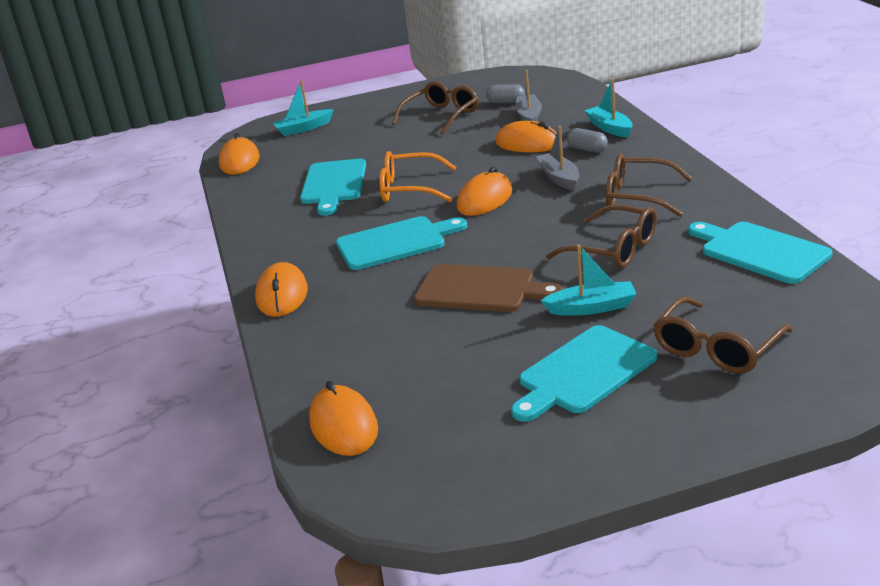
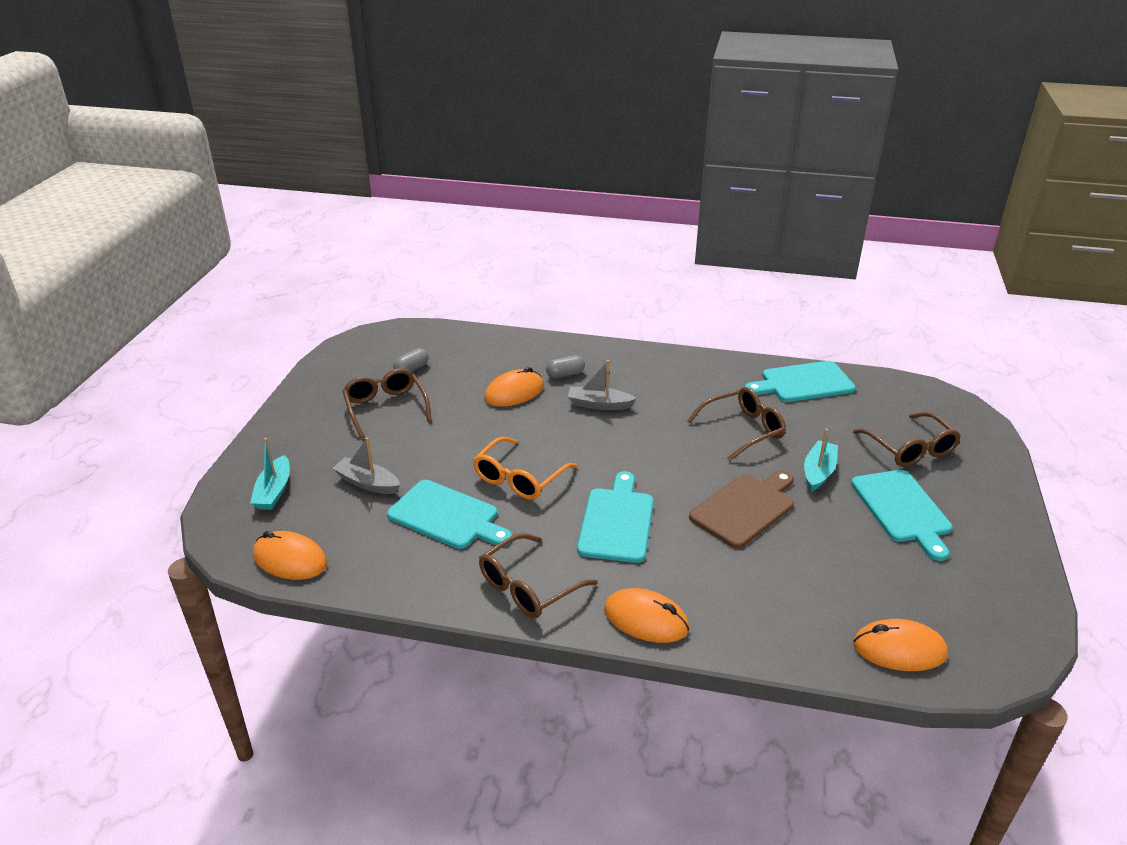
camera: 65 degrees left, 5 degrees up
orange mouse [457,167,512,216] -> none
grey boat [515,70,542,122] -> grey boat moved to [332,437,400,494]
turquoise boat [584,79,633,138] -> none
brown glasses [606,154,693,217] -> brown glasses moved to [479,533,598,618]

